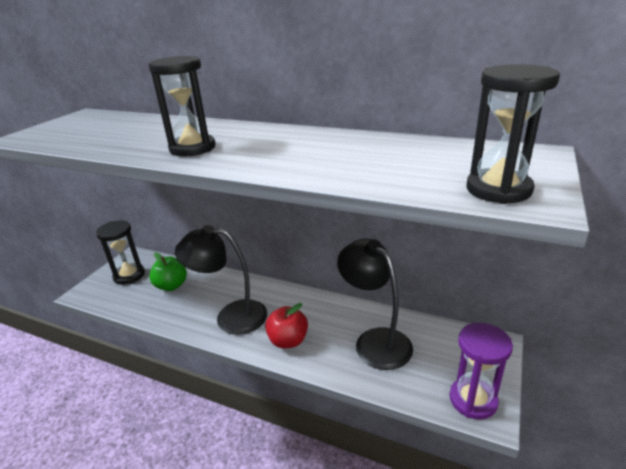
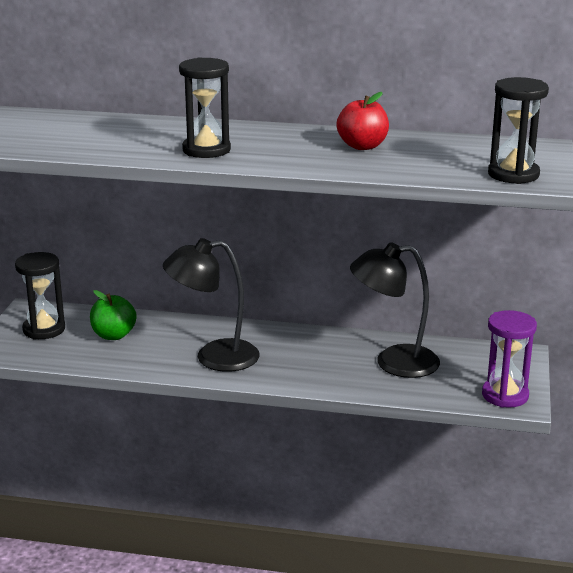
camera: 15 degrees left, 5 degrees down
red apple [265,303,308,348] -> red apple moved to [336,92,389,150]
black lamp [337,239,413,370] -> black lamp turned 45 degrees counterclockwise [350,242,440,378]

